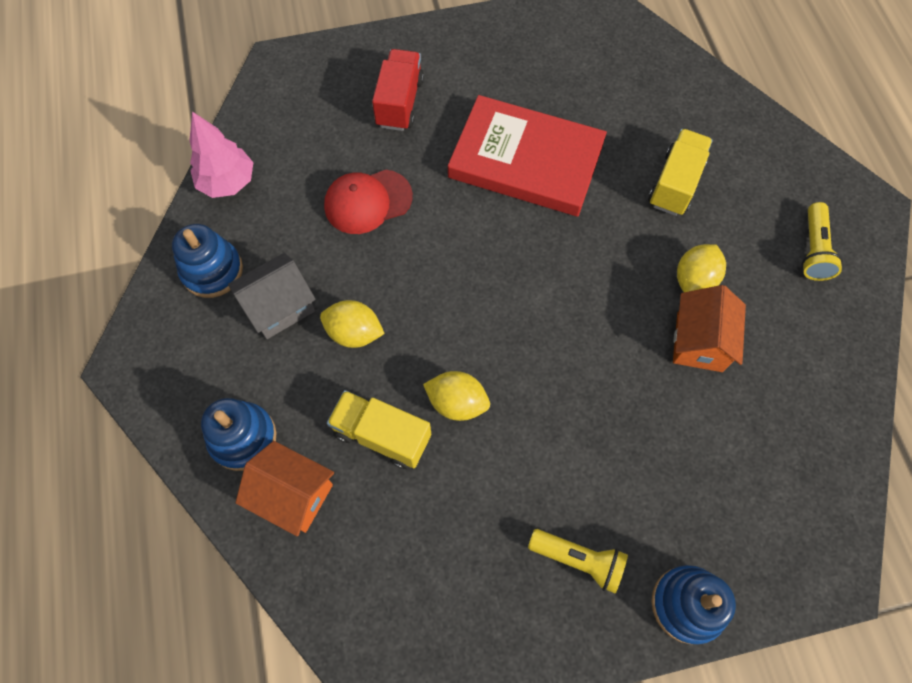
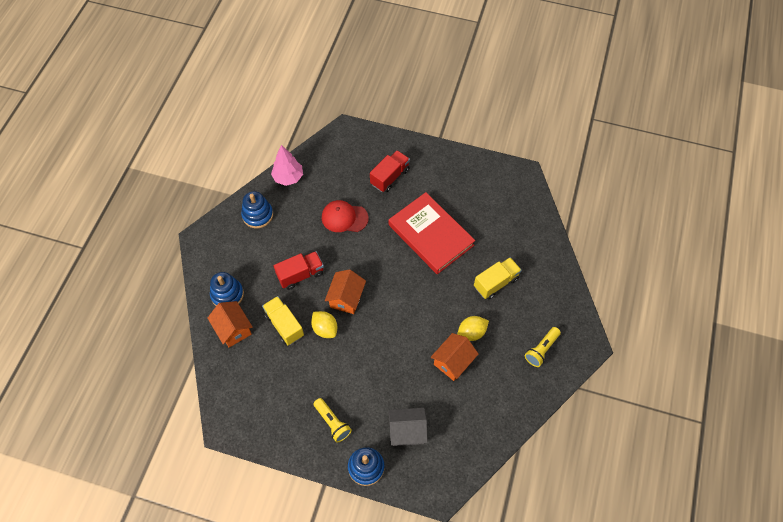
camera: 30 degrees right, 5 degrees down
grey house [228,253,316,339] -> grey house moved to [389,408,428,446]
yellow lemon [320,300,385,348] -> red truck [274,251,324,290]
none -> orange house [325,269,366,314]

